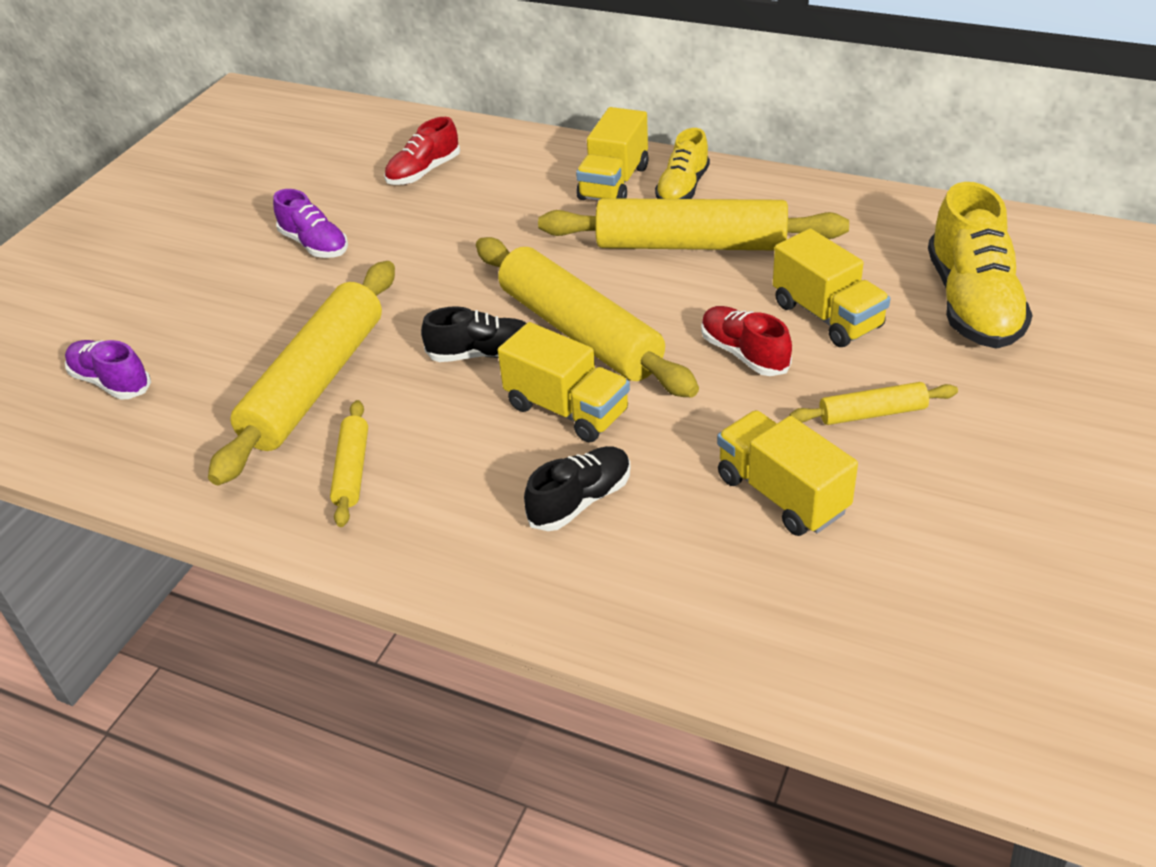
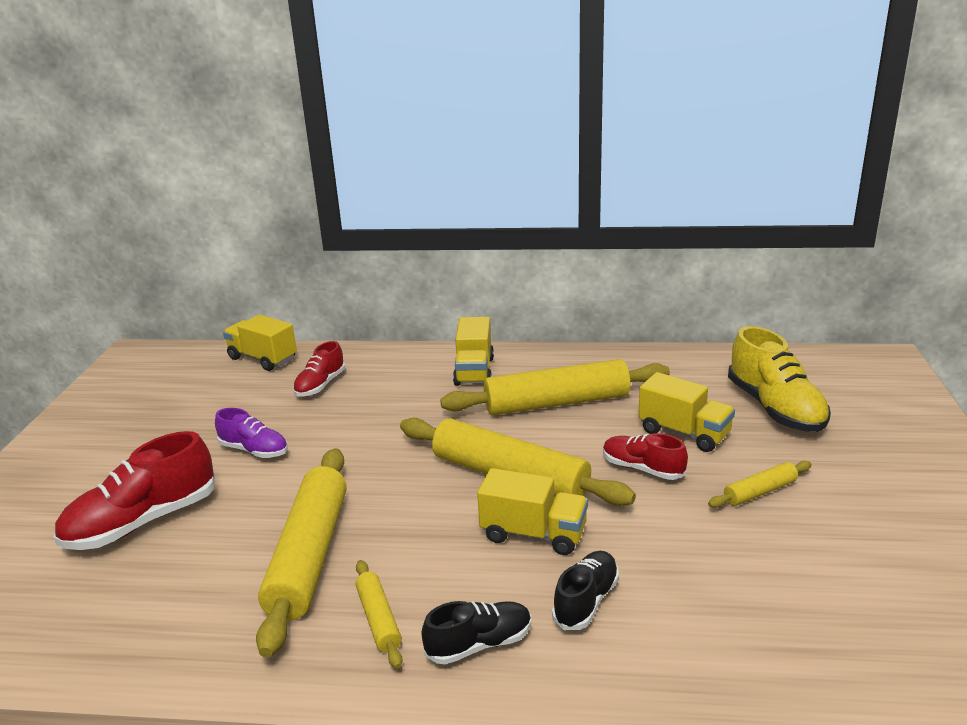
camera: 20 degrees left, 15 degrees down
purple shoe [65,340,151,400] -> none
black shoe [421,306,526,362] -> black shoe moved to [422,601,531,664]
yellow shoe [655,128,710,199] -> none
yellow truck [717,410,858,536] -> yellow truck moved to [223,315,297,371]
none -> red shoe [54,431,215,550]

